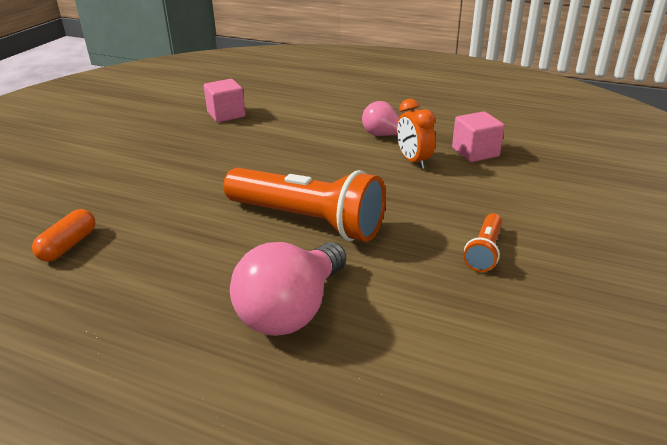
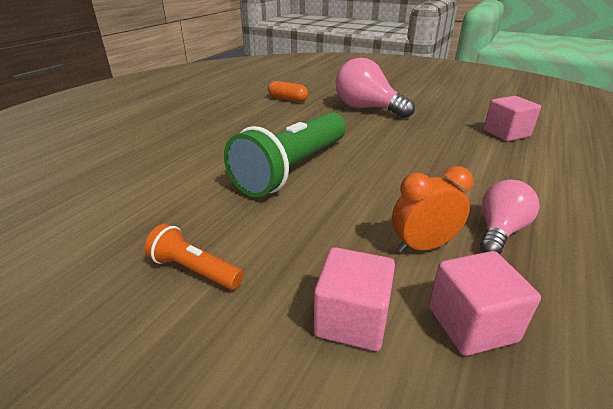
camera: 95 degrees right, 0 degrees up
orange flashlight [223,168,386,242] -> green flashlight [224,112,346,197]
pink light bulb [230,242,346,336] -> pink light bulb moved to [336,58,415,118]
none -> pink cube [314,247,395,351]

